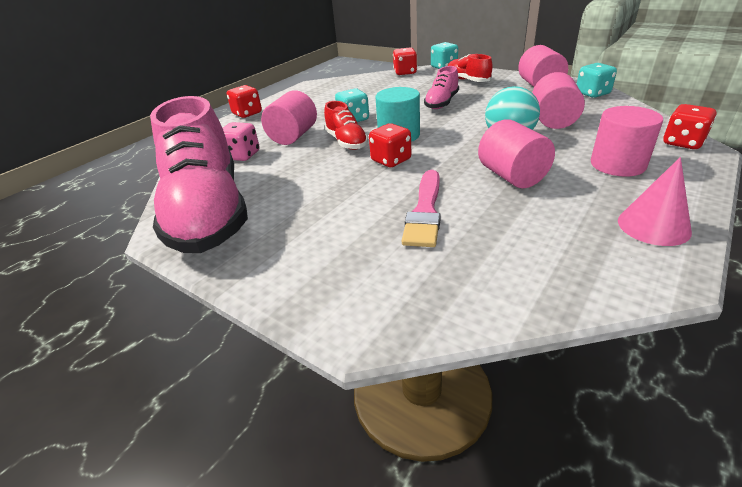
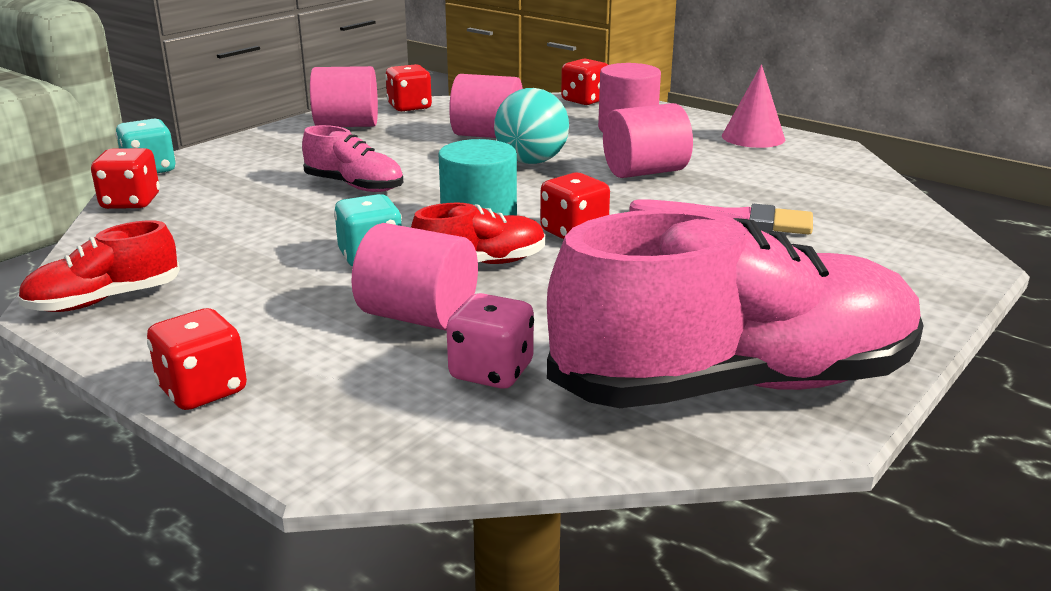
camera: 90 degrees left, 10 degrees down
red shoe [448,54,493,82] -> red shoe moved to [18,220,180,312]
turquoise dice [577,63,617,98] -> red dice [385,64,432,112]

